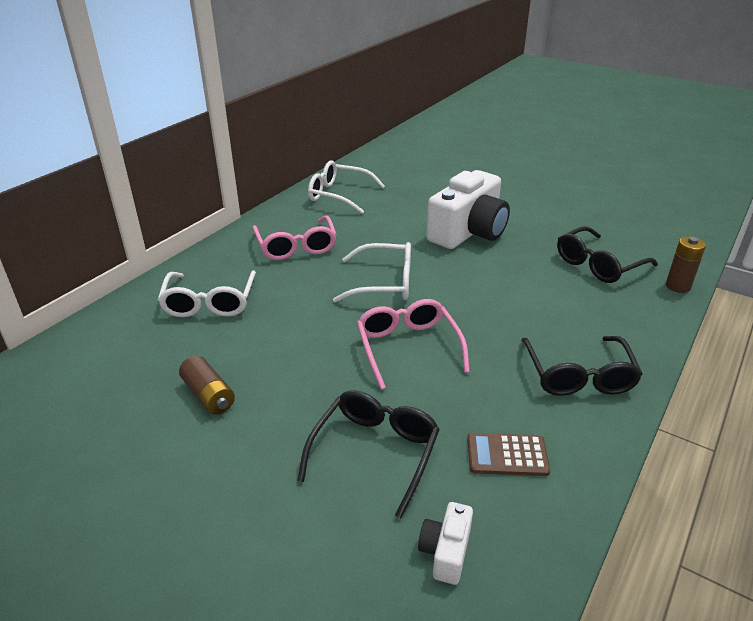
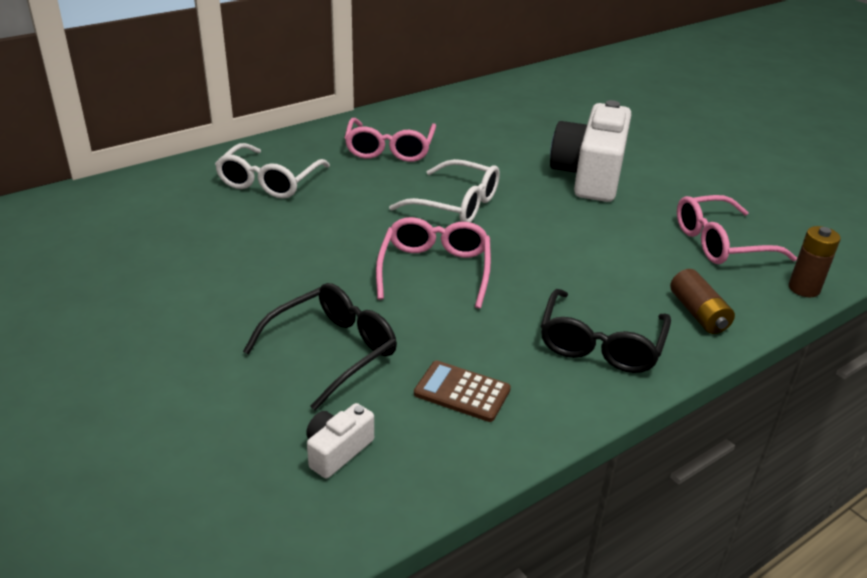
camera: 20 degrees right, 0 degrees up
brown battery [179,356,235,415] -> brown battery moved to [670,269,735,334]
white glasses [308,161,385,214] -> none
white camera [426,170,510,249] -> white camera turned 135 degrees clockwise [550,100,632,202]
black glasses [557,226,658,283] -> pink glasses [677,195,797,264]

